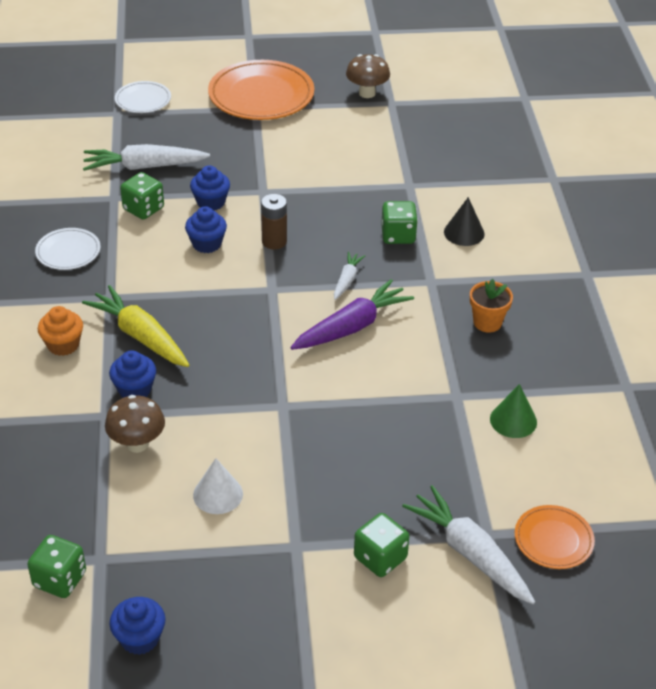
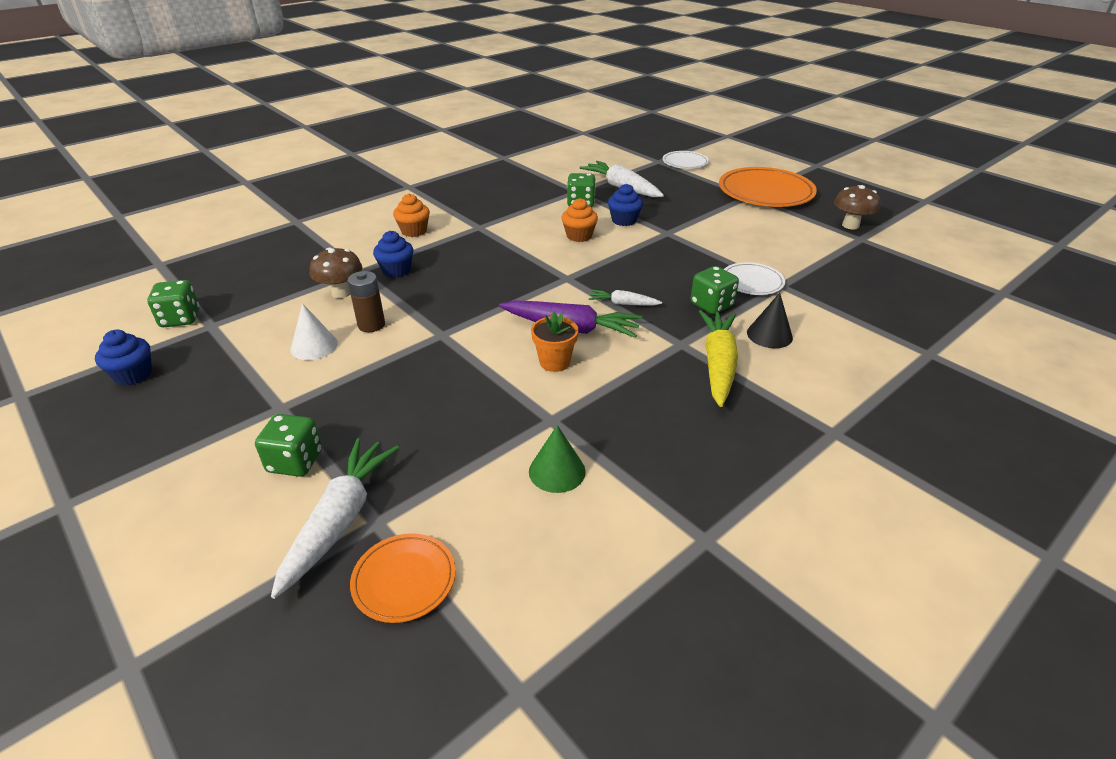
camera: 55 degrees right, 5 degrees down
white plate [35,228,100,270] -> white plate moved to [724,262,785,295]
yellow carrot [82,285,190,367] -> yellow carrot moved to [699,310,738,407]
blue cupcake [185,206,227,253] -> orange cupcake [561,198,598,242]
brown battery [261,194,287,249] -> brown battery moved to [348,271,385,332]
white carrot [334,252,365,300] -> white carrot turned 150 degrees counterclockwise [589,290,662,306]
orange flower pot [470,279,513,333] -> orange flower pot moved to [531,311,579,372]

